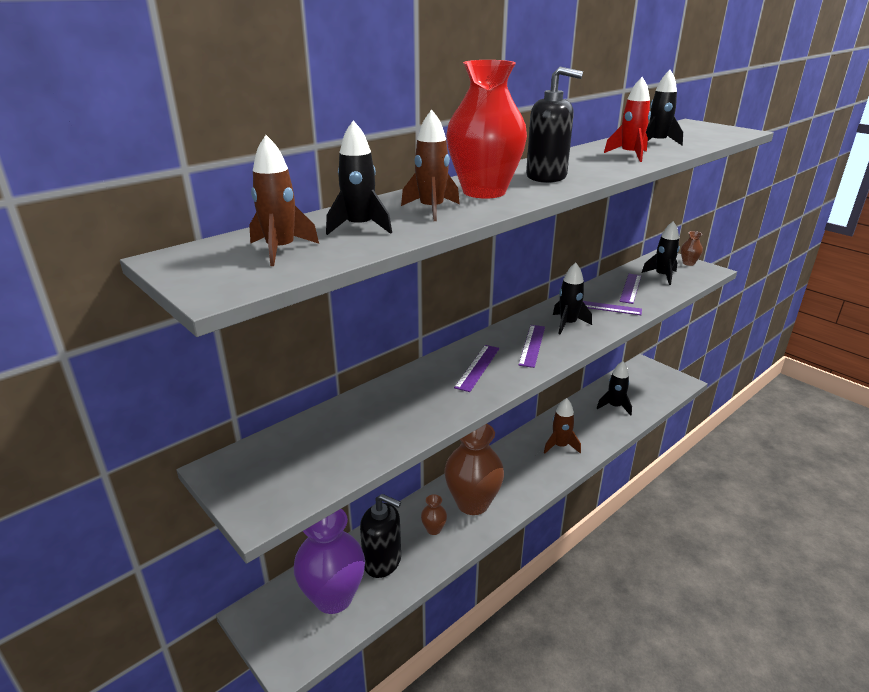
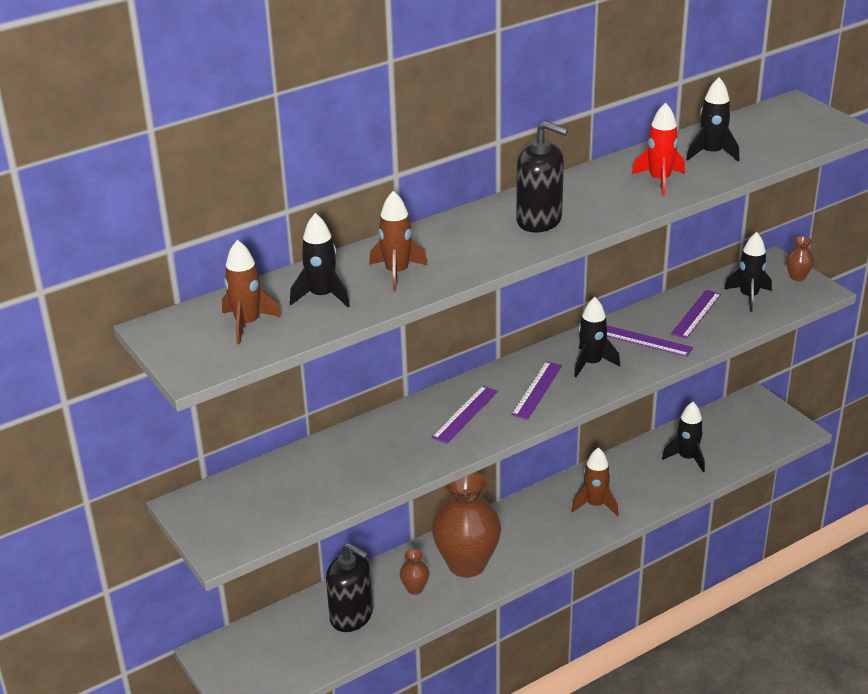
camera: 10 degrees right, 5 degrees up
purple vase [294,509,365,614] -> none
red vase [446,60,527,199] -> none

